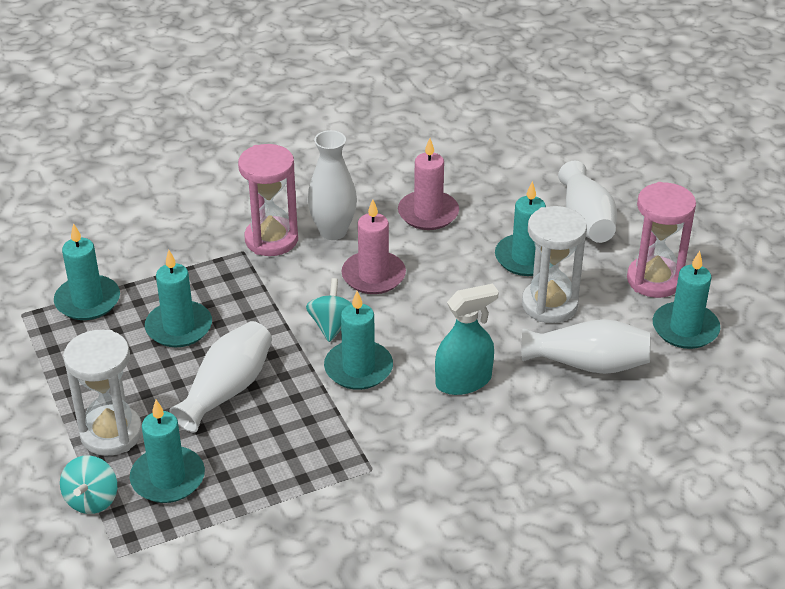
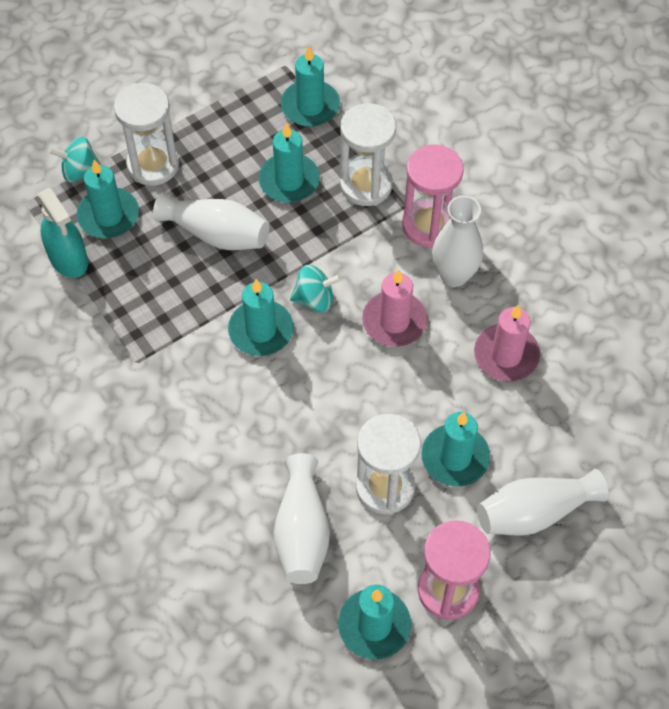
camera: 80 degrees right, 20 degrees up
turquoise spray bottle [435,284,499,395] -> turquoise spray bottle moved to [37,188,88,278]
none -> white hourglass [340,103,396,206]

